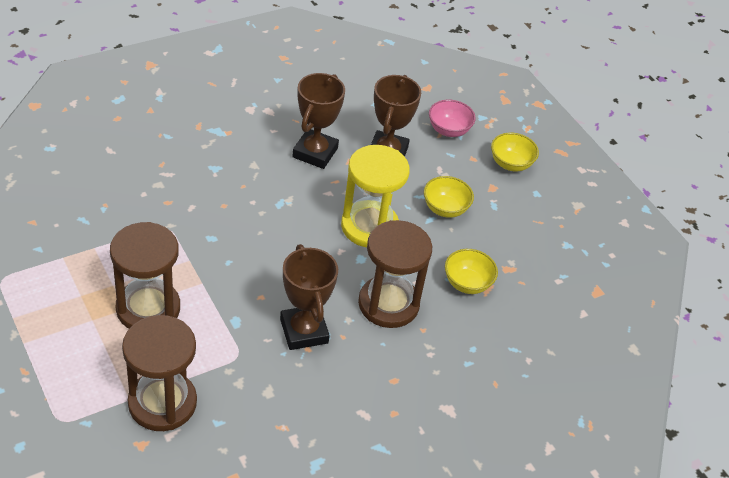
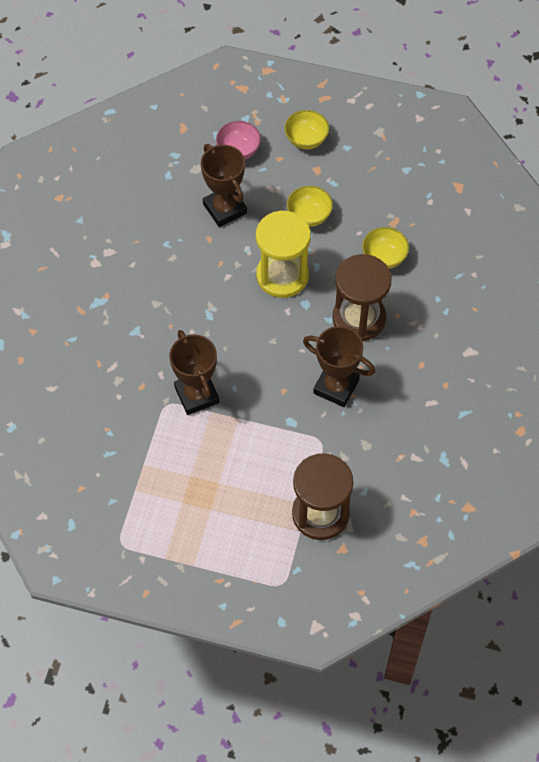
camera: 40 degrees left, 15 degrees up
brown hourglass [110,222,180,329] -> none
brown trophy [292,73,345,169] -> brown trophy moved to [169,330,219,415]

